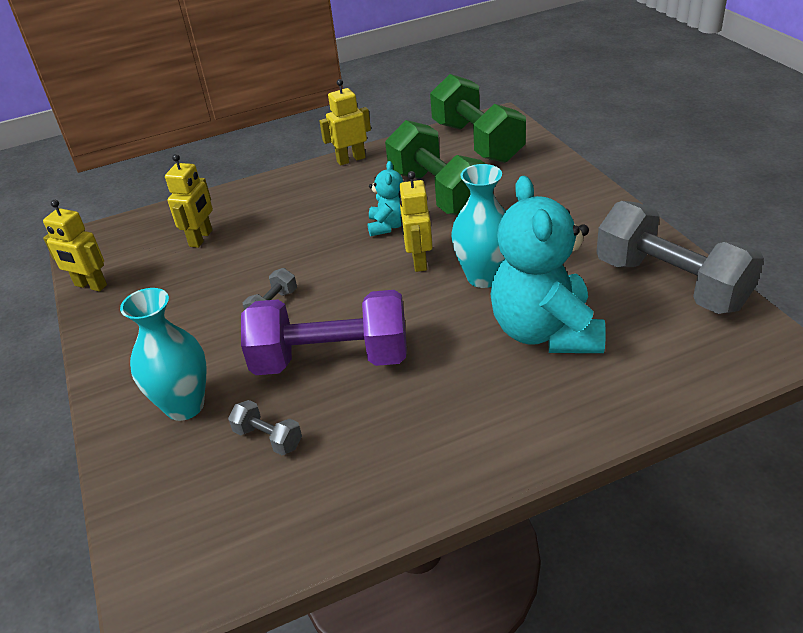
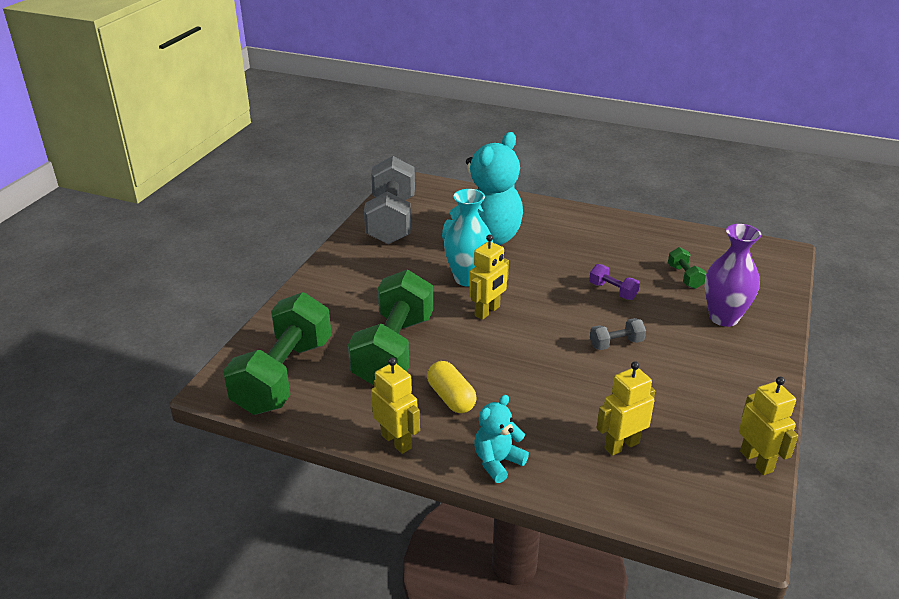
camera: 140 degrees left, 5 degrees down
turquoise vase [120,288,207,421] -> purple vase [705,224,761,327]
grey dumbbell [228,400,302,455] -> green dumbbell [668,247,706,289]
purple dumbbell [241,290,407,375] -> purple dumbbell [589,264,640,300], size x0.42
yellow robot [319,79,371,166] -> yellow robot turned 150 degrees counterclockwise [371,357,420,454]
turquoise teddy bear [368,161,403,236] -> turquoise teddy bear moved to [474,395,529,483]
none -> yellow capsule [427,361,477,413]

